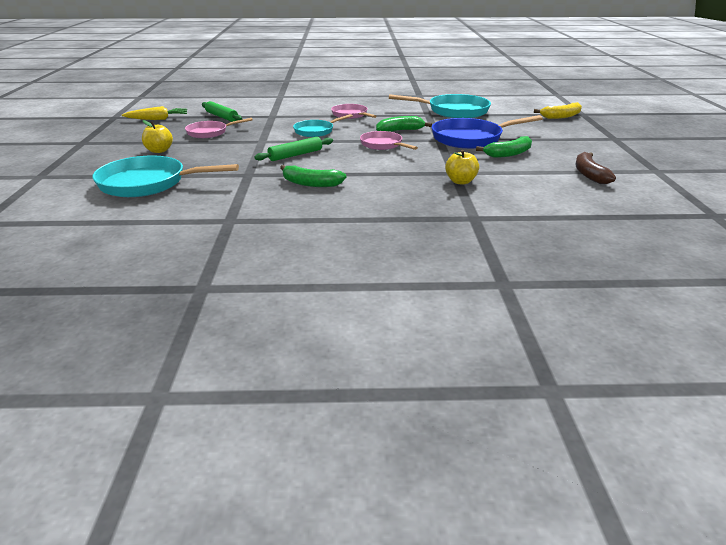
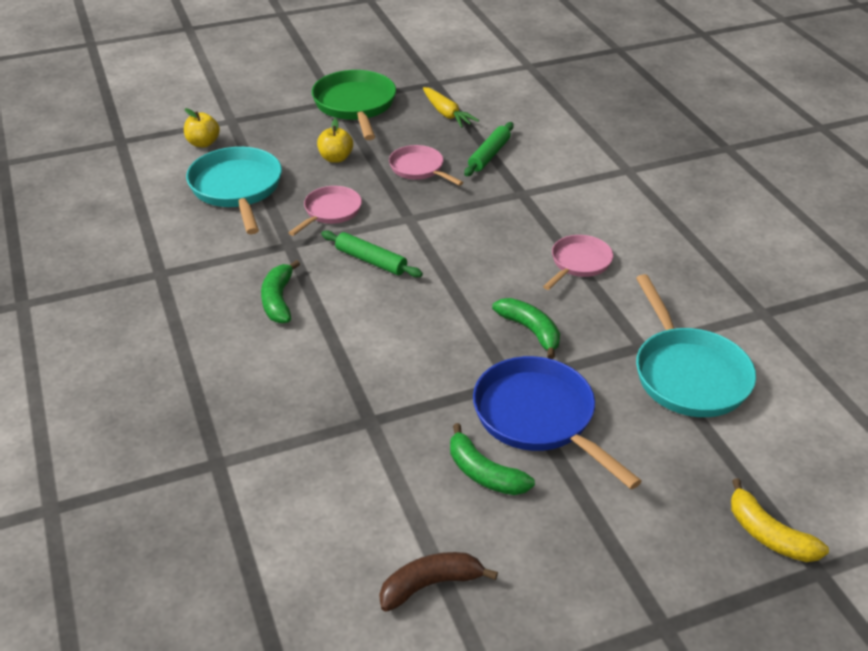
camera: 70 degrees right, 10 degrees up
turquoise pan [293,114,353,137] -> none
pink pan [360,131,418,150] -> pink pan moved to [288,186,362,236]
yellow apple [445,150,479,184] -> yellow apple moved to [184,108,220,147]
none -> green pan [312,70,396,140]

